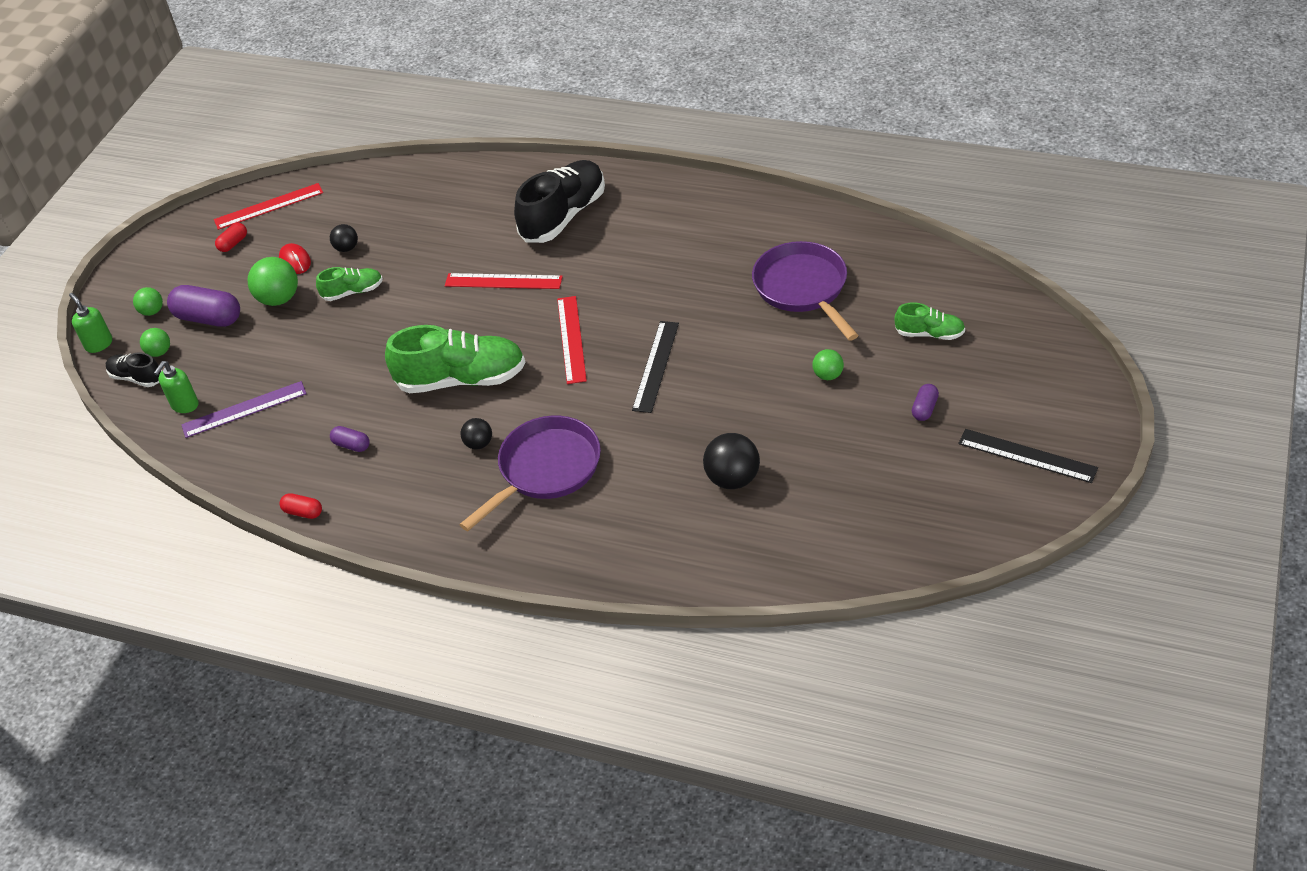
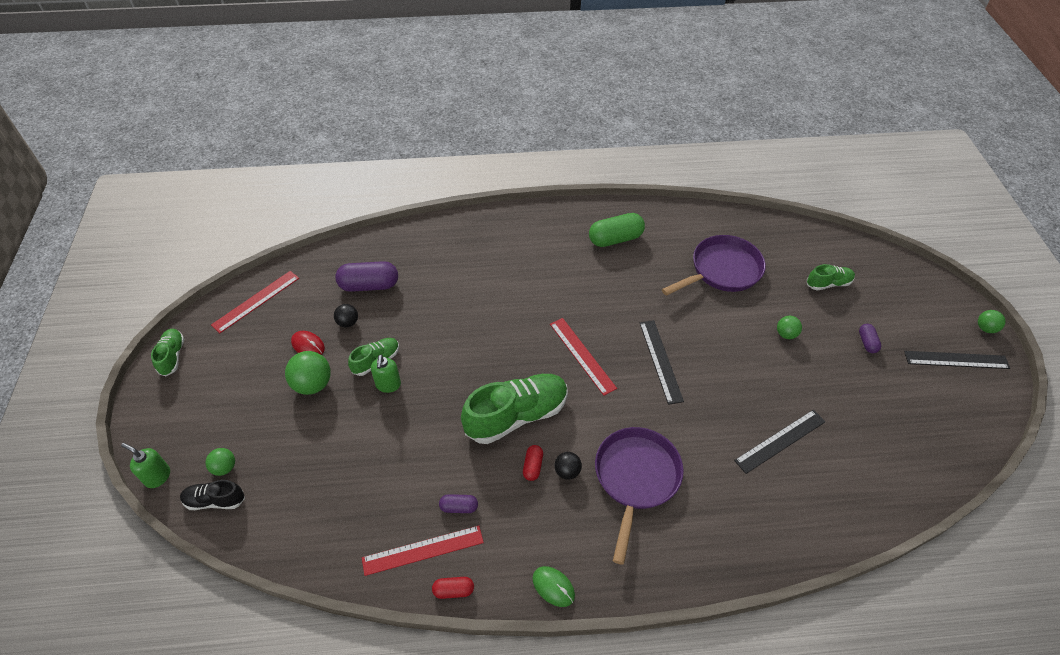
camera: 30 degrees left, 5 degrees up
green ball [133,287,163,316] -> green ball moved to [978,310,1006,333]
green soap dispenser [154,361,199,413] -> green soap dispenser moved to [371,355,401,393]
purple capsule [167,285,240,327] -> purple capsule moved to [335,261,398,292]
purple ruler [181,381,307,438] -> none
red capsule [215,223,247,252] -> red capsule moved to [523,445,543,481]
red ruler [445,273,563,289] -> red ruler moved to [362,526,484,576]
black shoe [514,160,605,243] -> none
black ball [703,433,760,489] -> black ruler [734,410,825,474]
purple pan [752,241,859,341] -> purple pan turned 105 degrees clockwise [662,235,766,296]
none -> green shoe [151,329,184,376]
none -> green mouse [533,566,575,607]
none -> green capsule [589,213,645,247]

